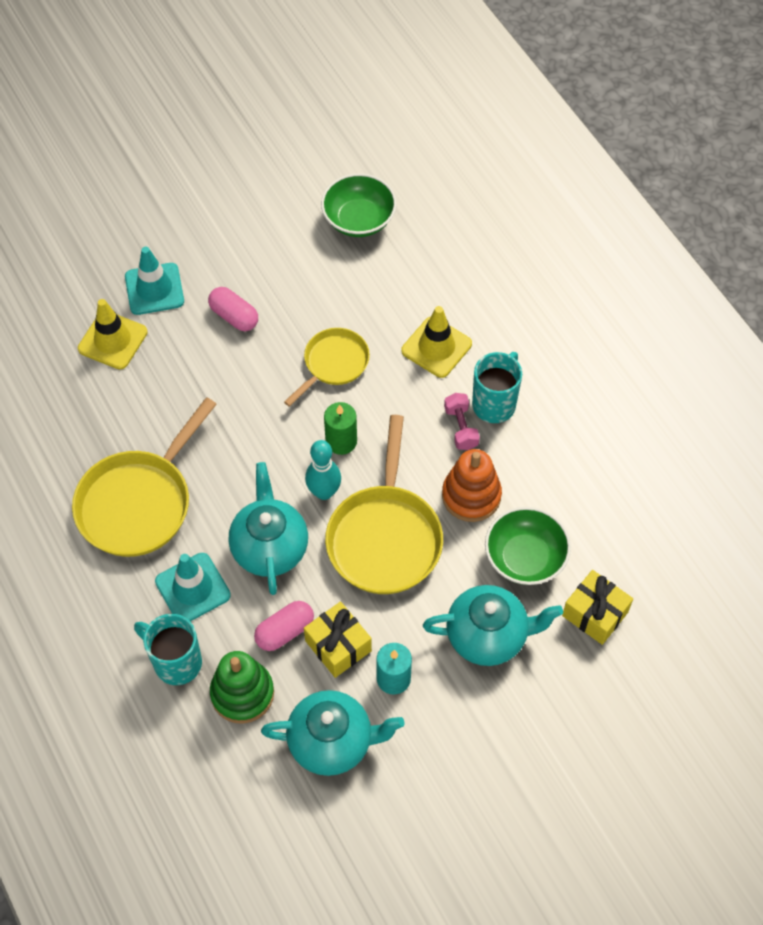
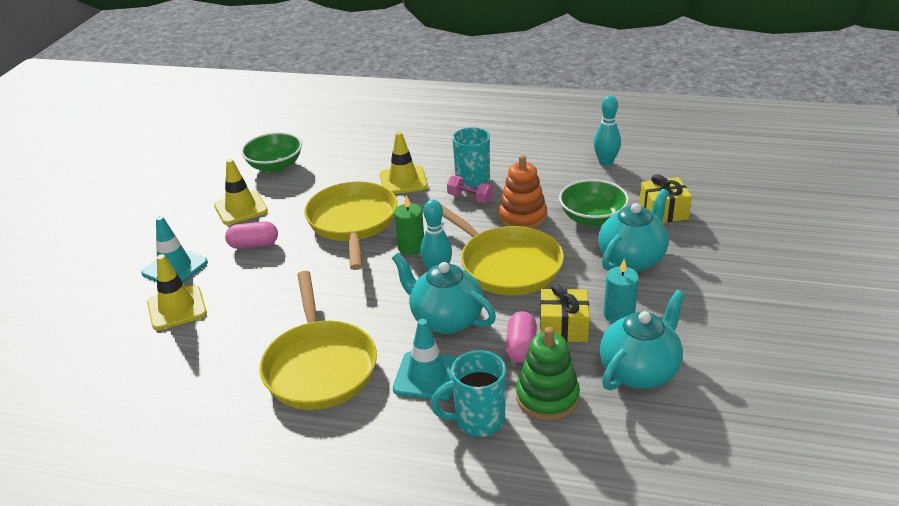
camera: 45 degrees left, 25 degrees down
yellow pan [284,328,370,407] -> yellow pan [304,182,397,270], size x1.68
none -> yellow traffic cone [214,159,268,225]
none -> turquoise bowling pin [594,95,621,166]

